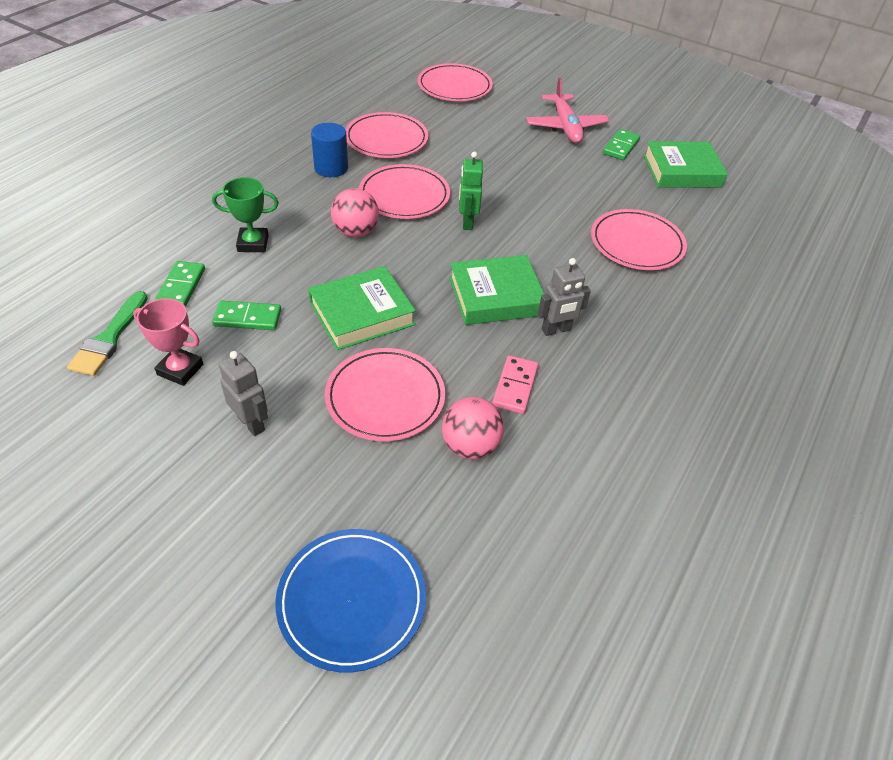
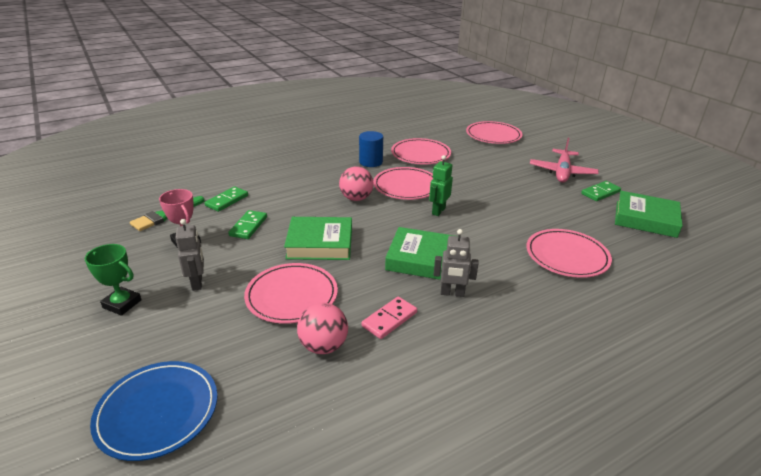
camera: 30 degrees right, 15 degrees down
green trophy [212,177,279,252] -> green trophy moved to [85,244,142,316]
green domino [212,301,281,330] -> green domino turned 75 degrees clockwise [228,210,267,239]

